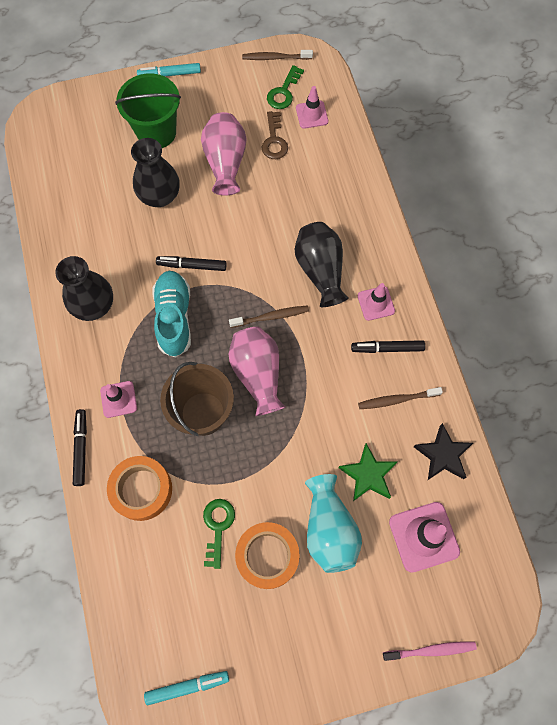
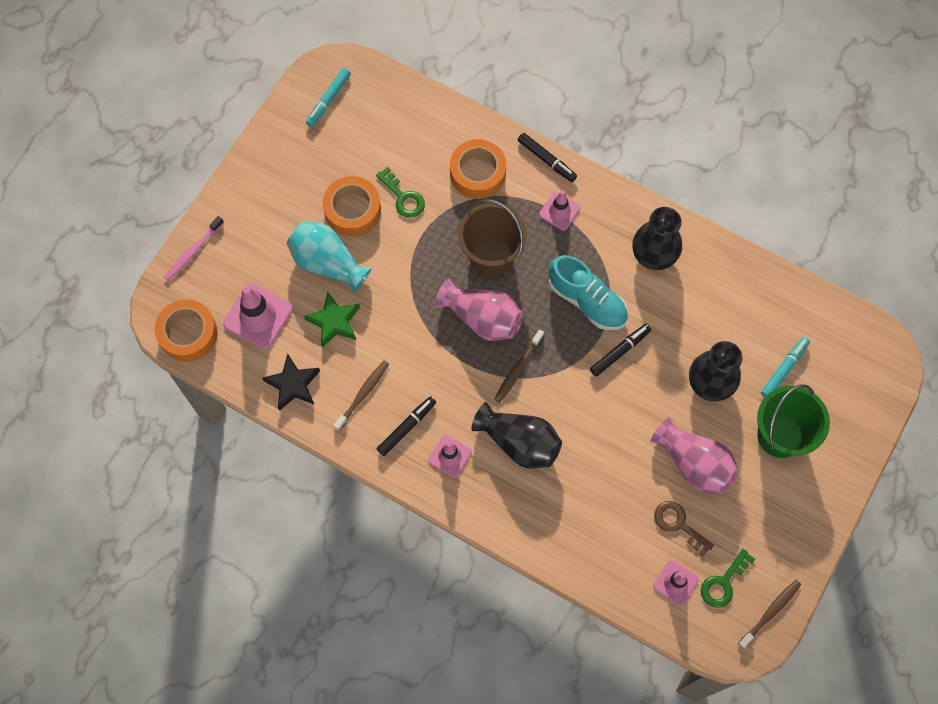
camera: 135 degrees right, 0 degrees up
turquoise marker [137,63,201,77] -> turquoise marker moved to [761,337,810,397]
green key [267,65,304,109] -> green key turned 120 degrees counterclockwise [701,549,755,608]
none -> orange tape [155,300,218,362]

